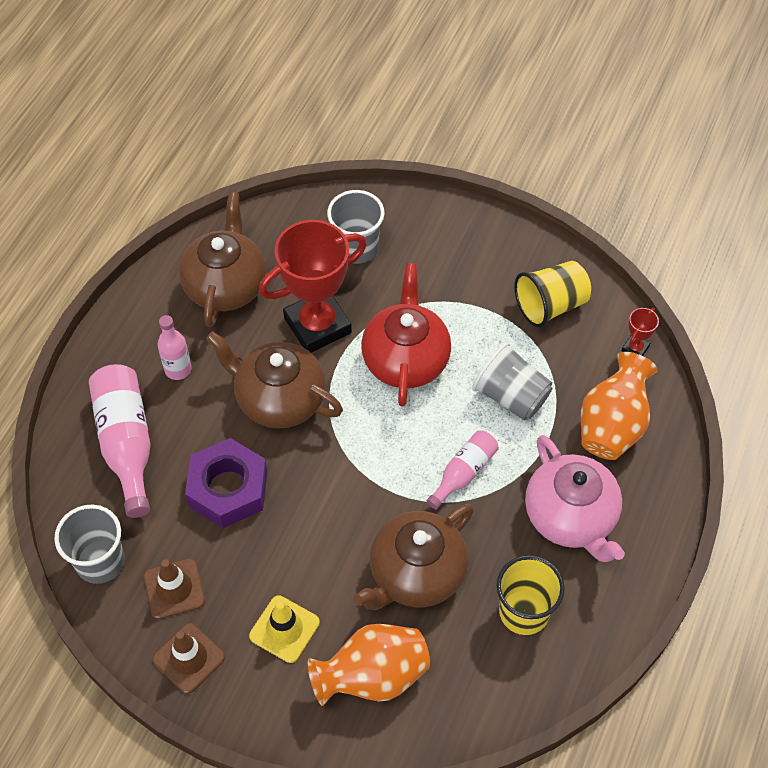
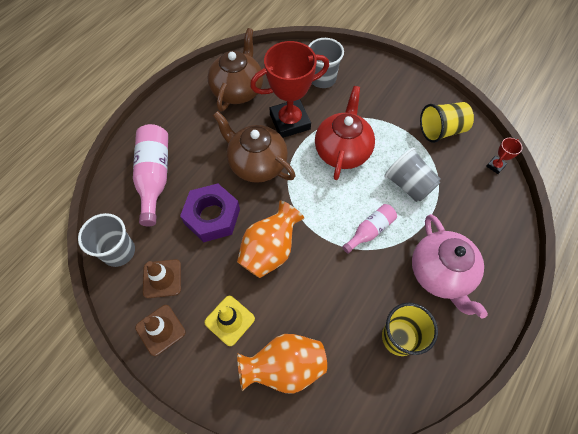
camera: 10 degrees right, 5 degrees up
pink bottle [158,315,192,380] -> none
brown teapot [353,504,474,610] -> none
orange vase [581,352,658,460] -> orange vase moved to [237,200,305,278]

